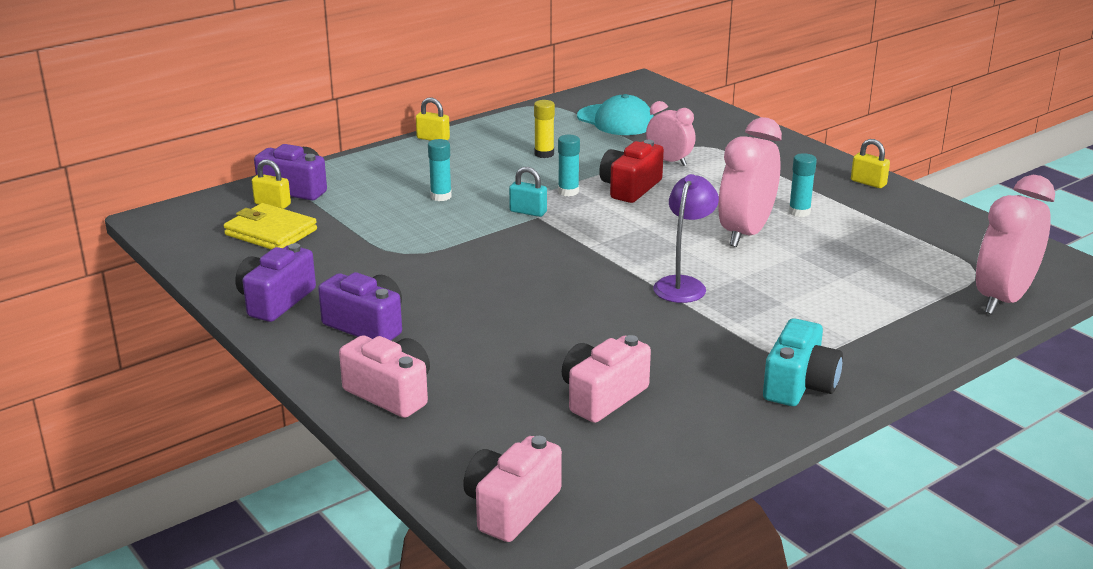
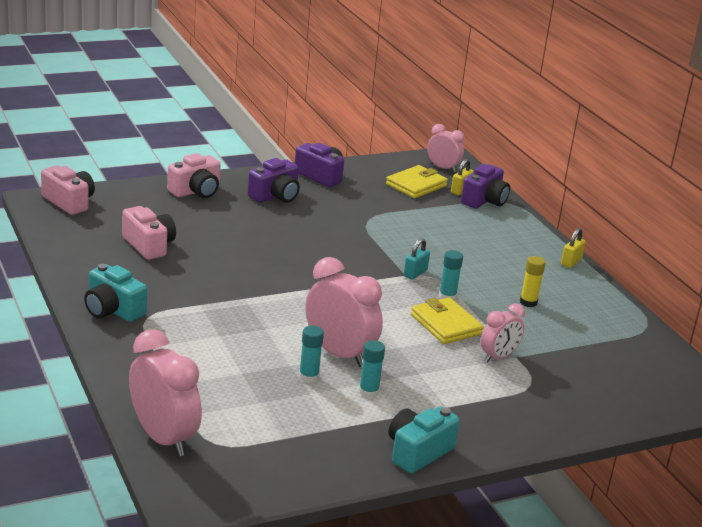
camera: 100 degrees right, 0 degrees up
turquoise glue stick [428,139,452,201] -> turquoise glue stick moved to [299,325,324,383]
turquoise cap [577,94,654,135] -> none
red camera [599,140,664,203] -> yellow wallet [411,297,484,344]
purple lamp [653,174,719,303] -> none
yellow padlock [851,139,890,188] -> turquoise camera [389,406,460,474]
none -> pink clock [427,124,464,173]

